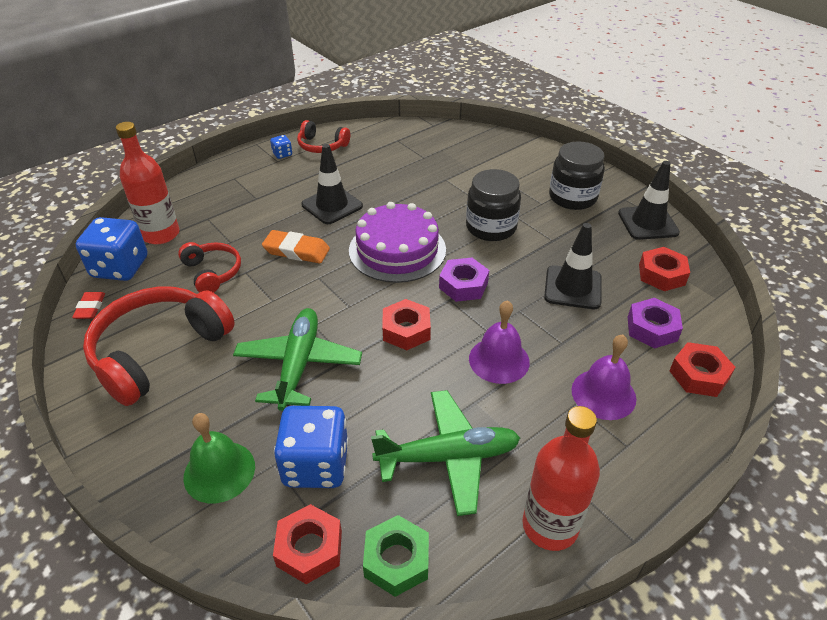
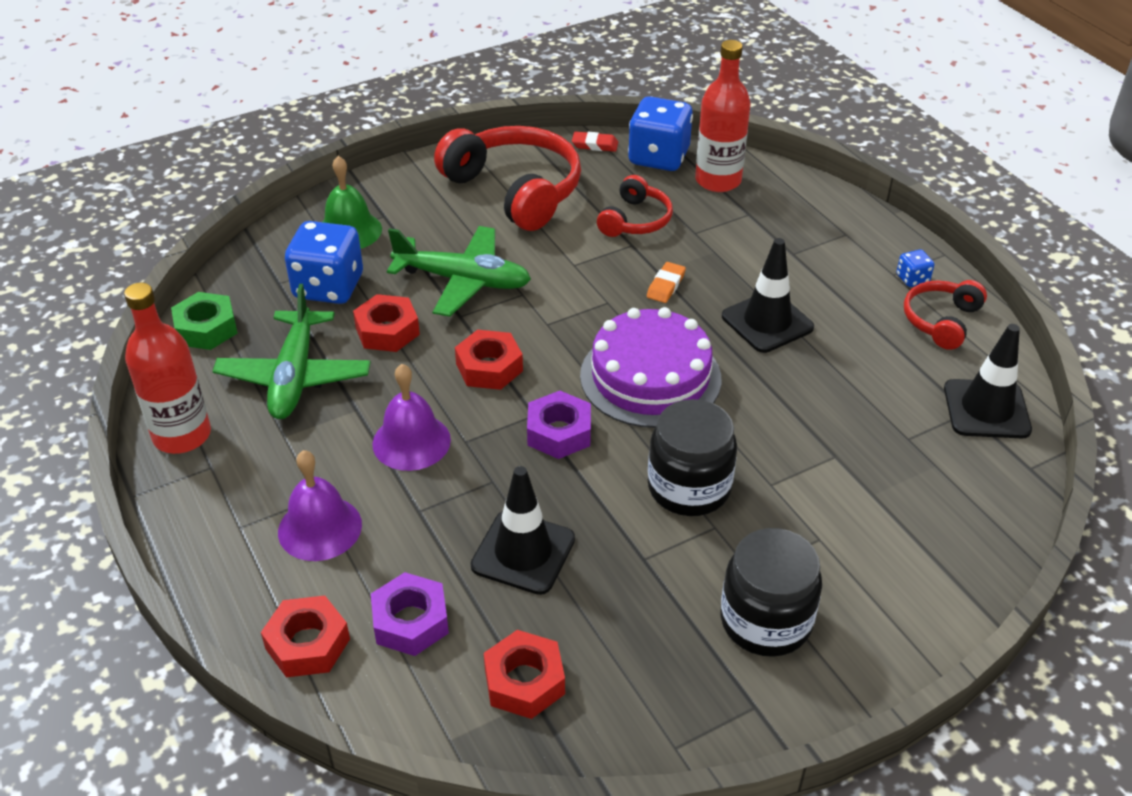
camera: 100 degrees right, 0 degrees up
red headphones [178,242,241,293] -> red headphones turned 45 degrees counterclockwise [597,175,673,237]
orange eraser [262,230,330,263] -> orange eraser [647,262,686,303], size x0.62
red nut [273,504,342,584] -> red nut moved to [353,294,420,352]
black traffic cone [618,161,680,240] -> black traffic cone moved to [944,324,1032,438]

